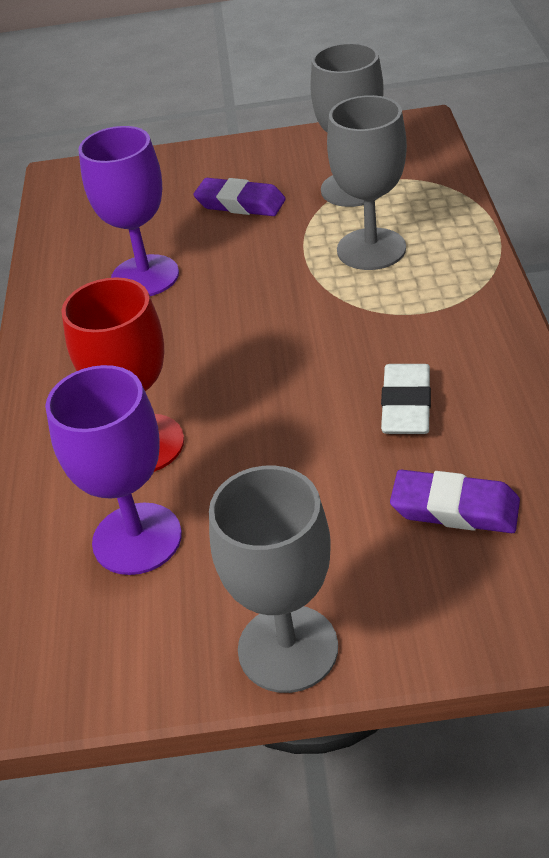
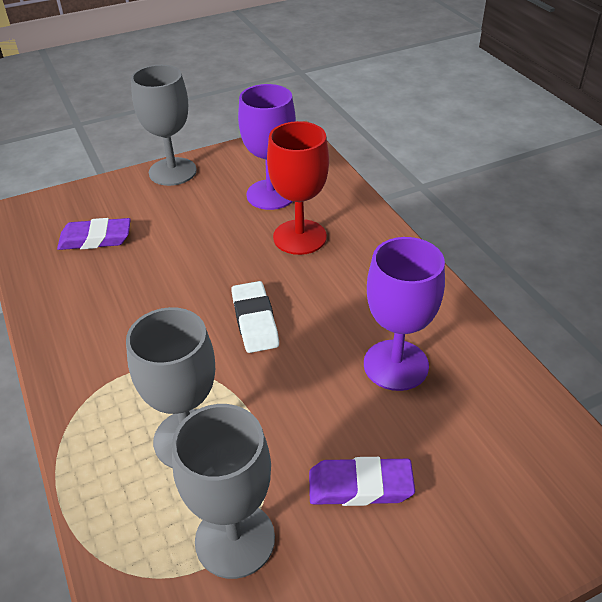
camera: 155 degrees right, 0 degrees up
white eraser [381,364,431,434] -> white eraser moved to [231,281,279,353]

